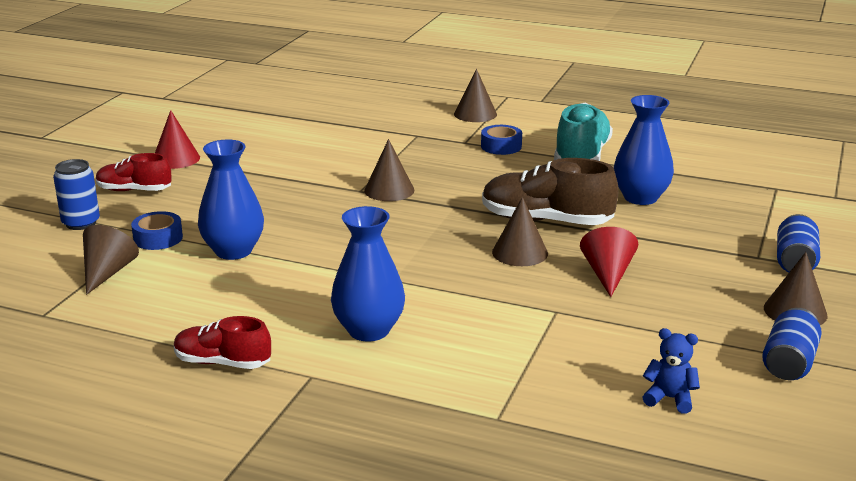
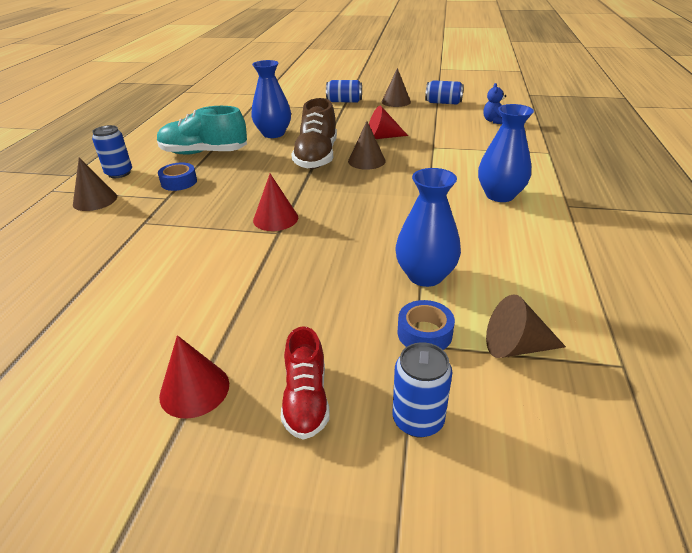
camera: 100 degrees left, 10 degrees up
red shoe [174,316,271,369] -> none
brown cone [364,139,414,201] -> red cone [253,174,298,231]
none -> blue can [92,125,132,178]

